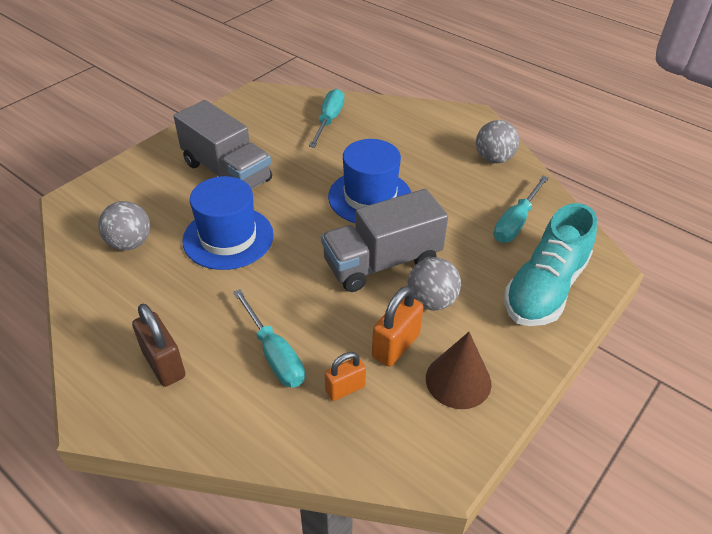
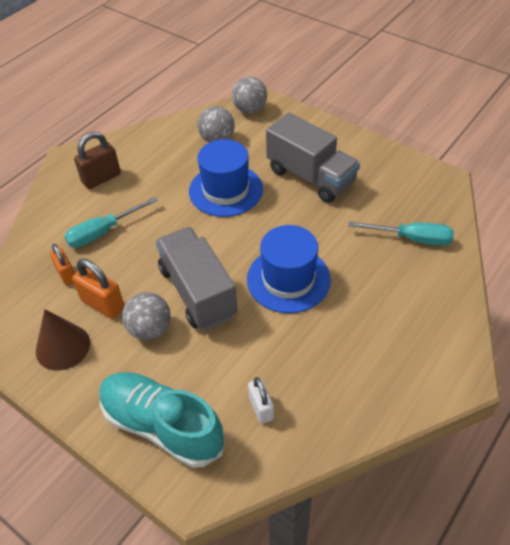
camera: 90 degrees right, 5 degrees up
grey truck [174,100,272,189] -> grey truck turned 90 degrees counterclockwise [266,113,360,203]
grey ball [476,120,519,163] -> grey ball moved to [232,77,267,113]
turquoise screwdriver [494,176,549,243] -> white padlock [248,377,274,424]

